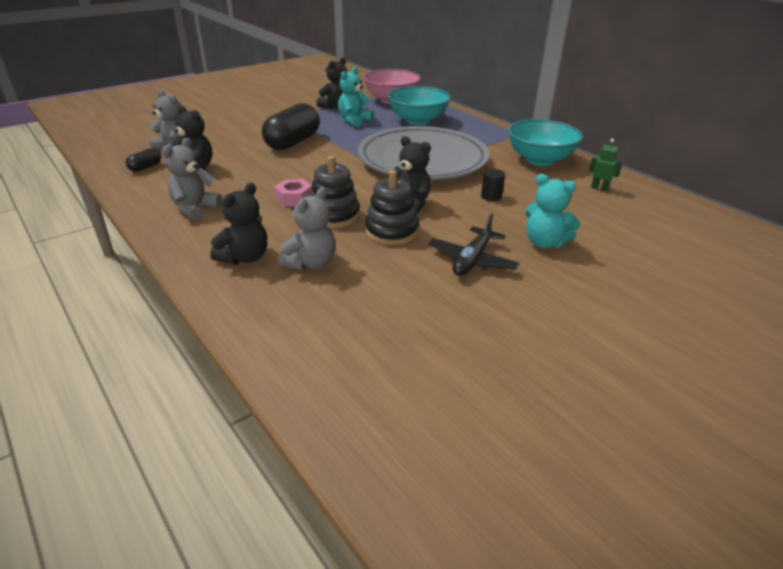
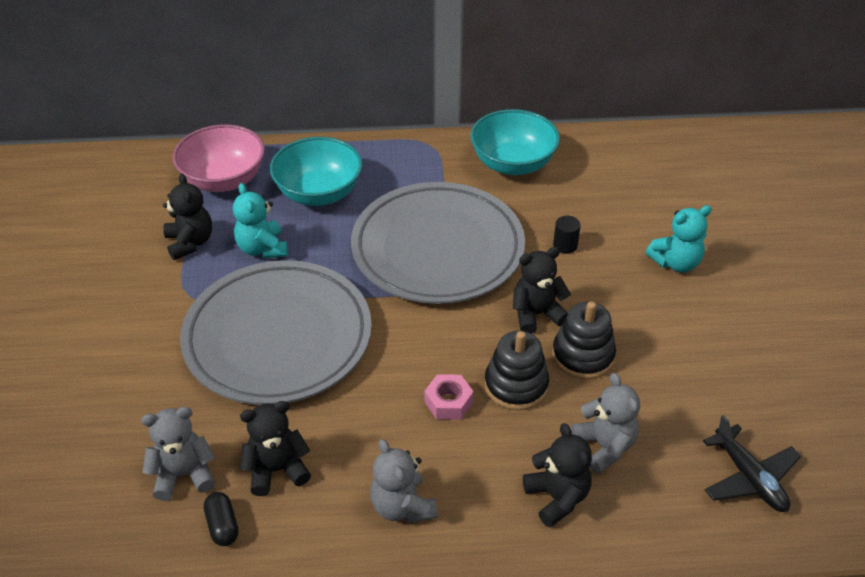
camera: 55 degrees left, 10 degrees up
black capsule [262,103,320,150] -> grey plate [180,260,372,405]
black plane [428,213,519,276] -> black plane moved to [703,415,801,512]
green robot [589,139,622,191] -> none

